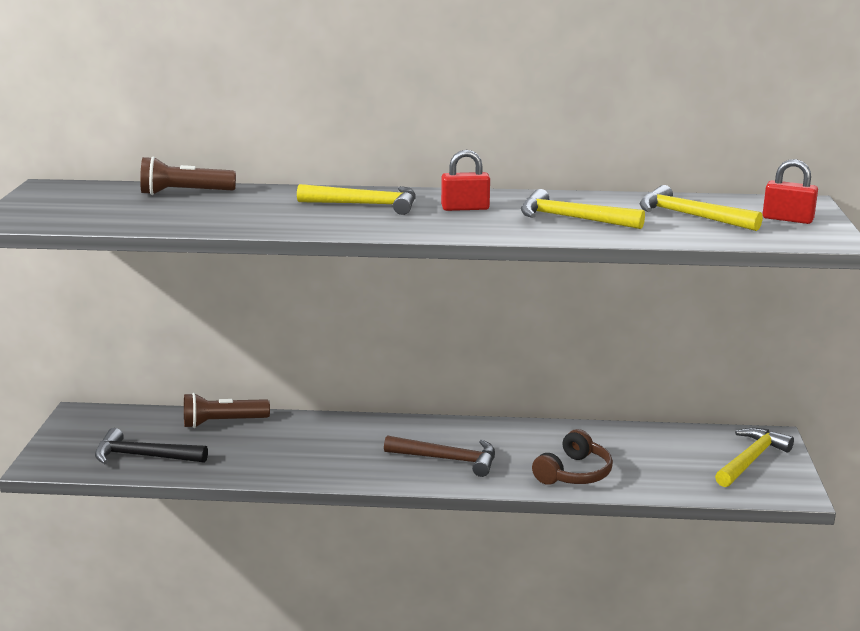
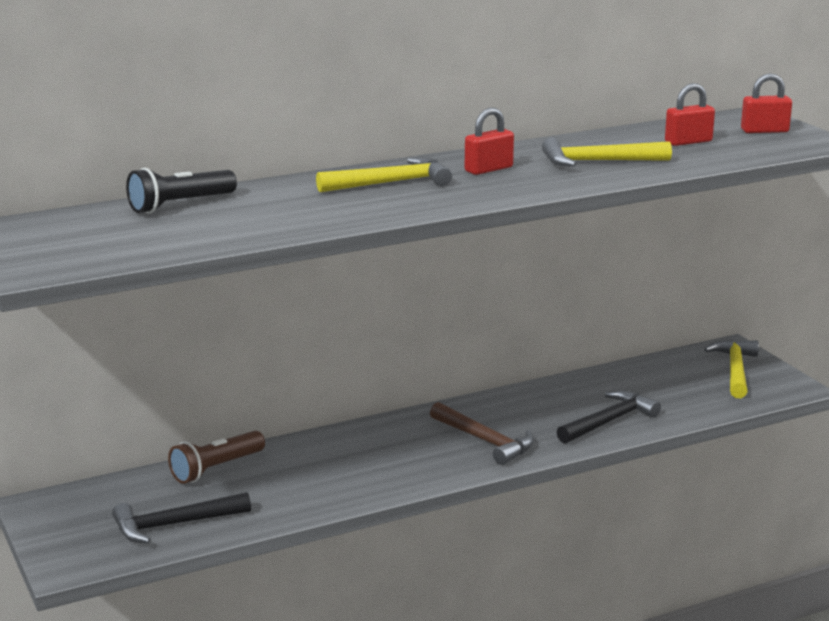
camera: 30 degrees left, 0 degrees up
brown flashlight [140,156,236,195] -> black flashlight [126,168,237,214]
brown hammer [384,435,495,477] -> brown hammer turned 60 degrees clockwise [430,402,534,465]
brown headphones [532,429,613,485] -> black hammer [557,390,661,444]
yellow hammer [640,185,763,231] -> red padlock [665,83,715,146]

